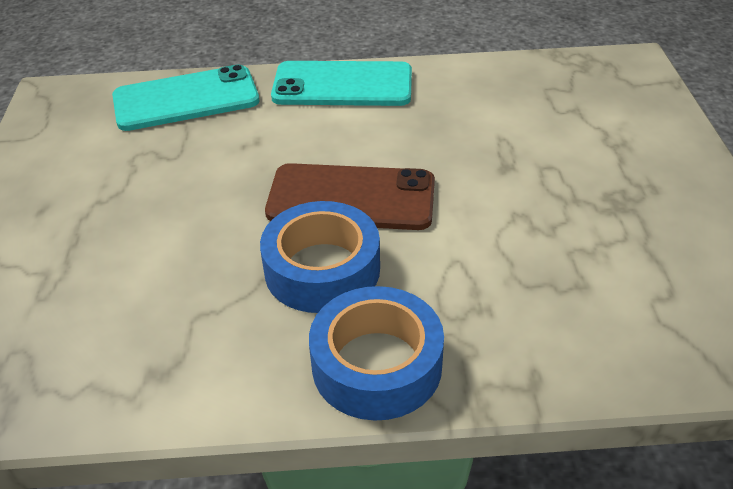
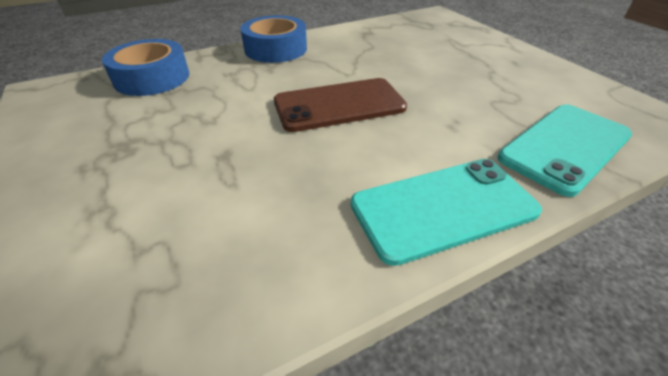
camera: 155 degrees right, 0 degrees up
blue tape [260,201,380,313] -> blue tape moved to [102,39,189,96]

